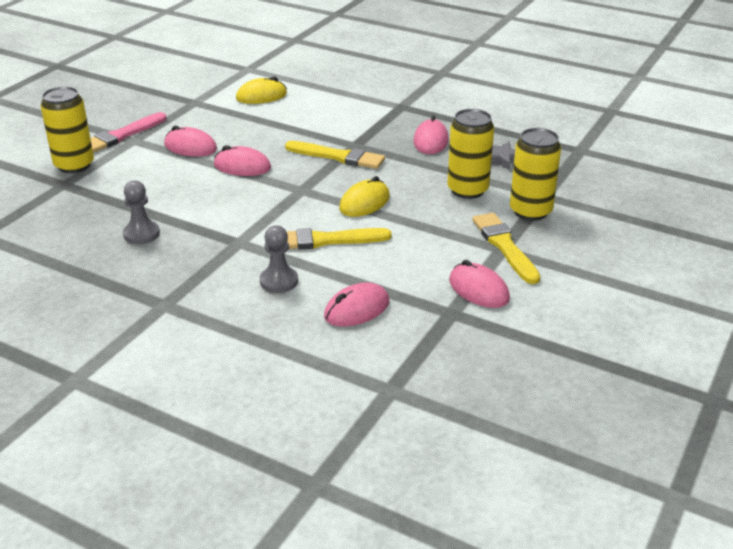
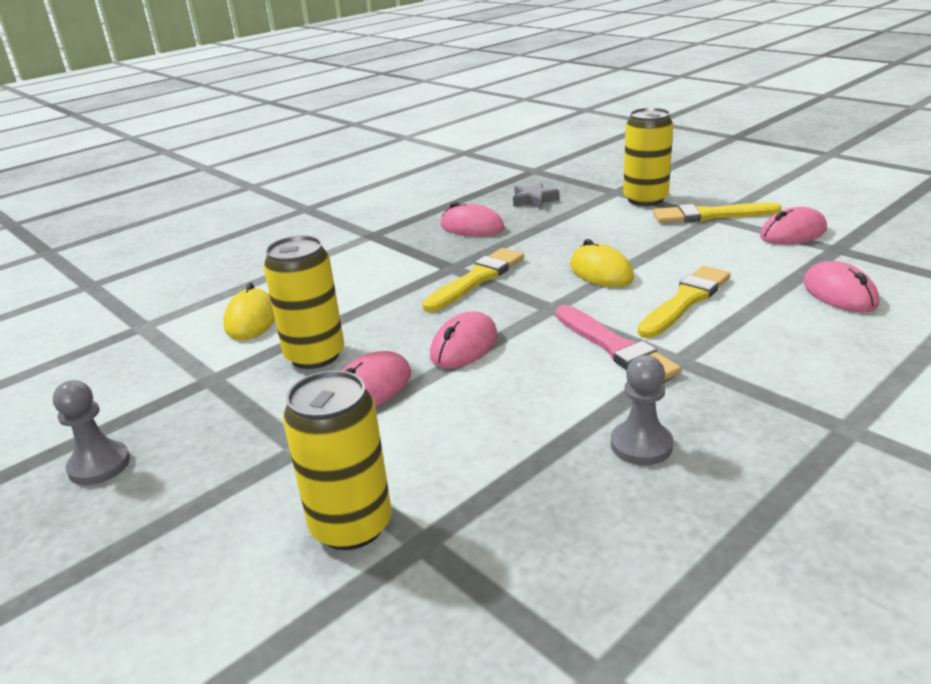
camera: 70 degrees left, 5 degrees down
pink brush [91,112,167,153] -> pink brush moved to [556,305,681,380]
grey pawn [260,225,298,293] -> grey pawn moved to [53,380,130,485]
yellow brush [287,228,392,250] -> yellow brush turned 150 degrees counterclockwise [637,266,730,338]
yellow can [447,109,494,199] -> yellow can moved to [264,236,344,369]

